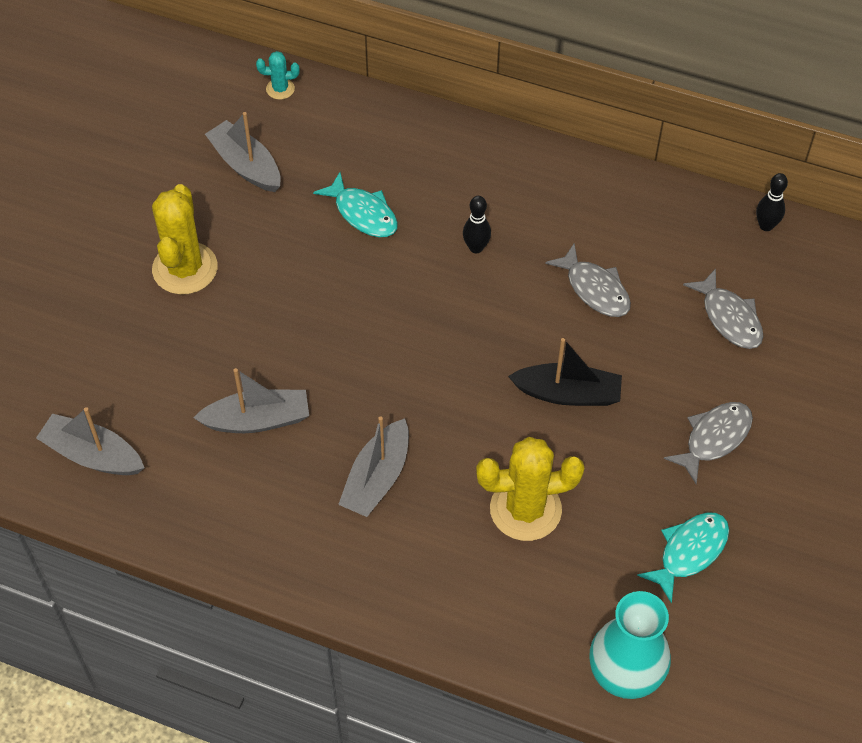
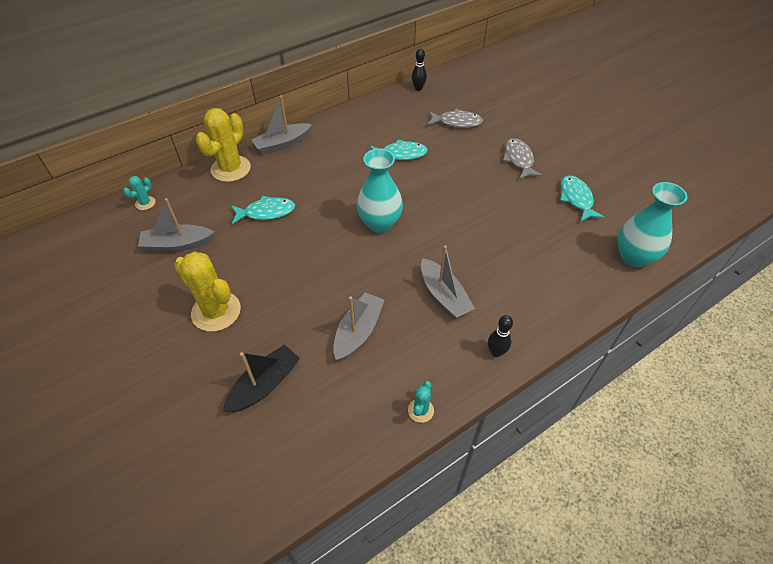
camera: 55 degrees left, 5 degrees down
grey boat [36,407,144,475] -> grey boat moved to [251,95,312,154]
black bowling pin [463,196,491,254] -> black bowling pin moved to [488,315,513,357]
yellow cactus [476,437,584,541] -> yellow cactus moved to [195,108,251,182]
black boat [508,338,622,406] -> black boat moved to [223,345,300,412]
grey fish [545,243,631,317] -> turquoise fish [370,139,428,160]
none -> turquoise vase [357,149,403,233]
none -> turquoise cactus [408,381,434,423]

